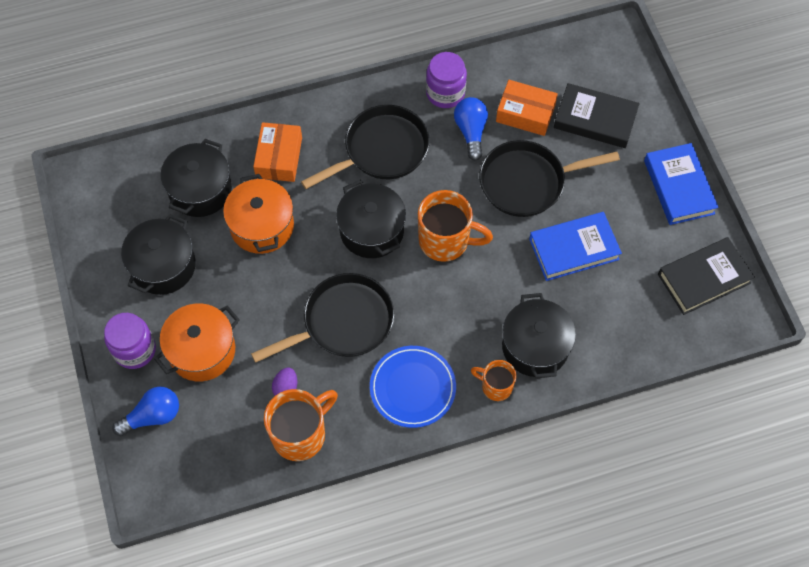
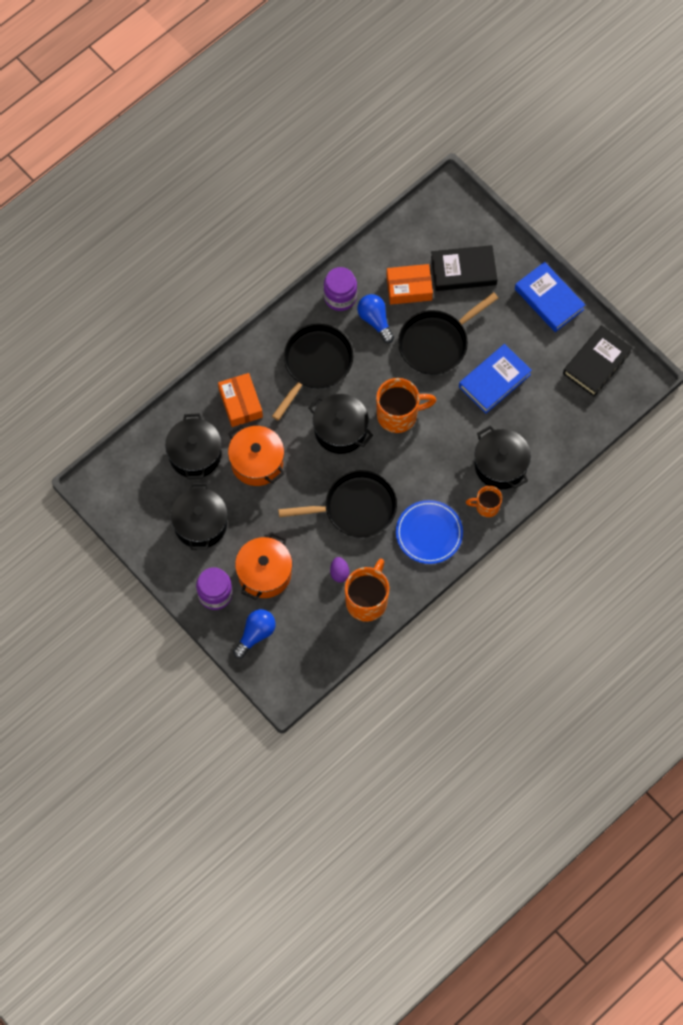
camera: 25 degrees left, 5 degrees up
black pan [251,273,394,363] -> black pan turned 45 degrees clockwise [278,470,397,538]

